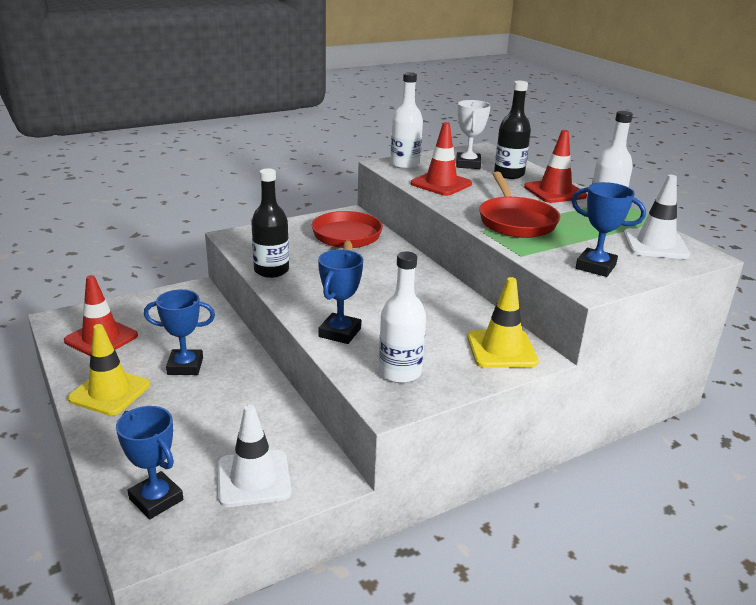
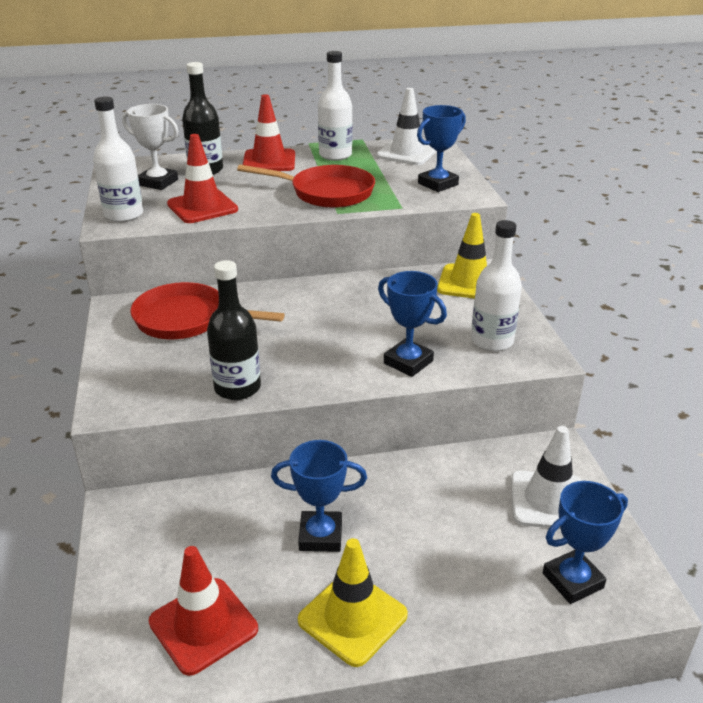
camera: 70 degrees left, 5 degrees up
blue trophy [144,289,215,375] -> blue trophy turned 75 degrees clockwise [271,440,367,552]

